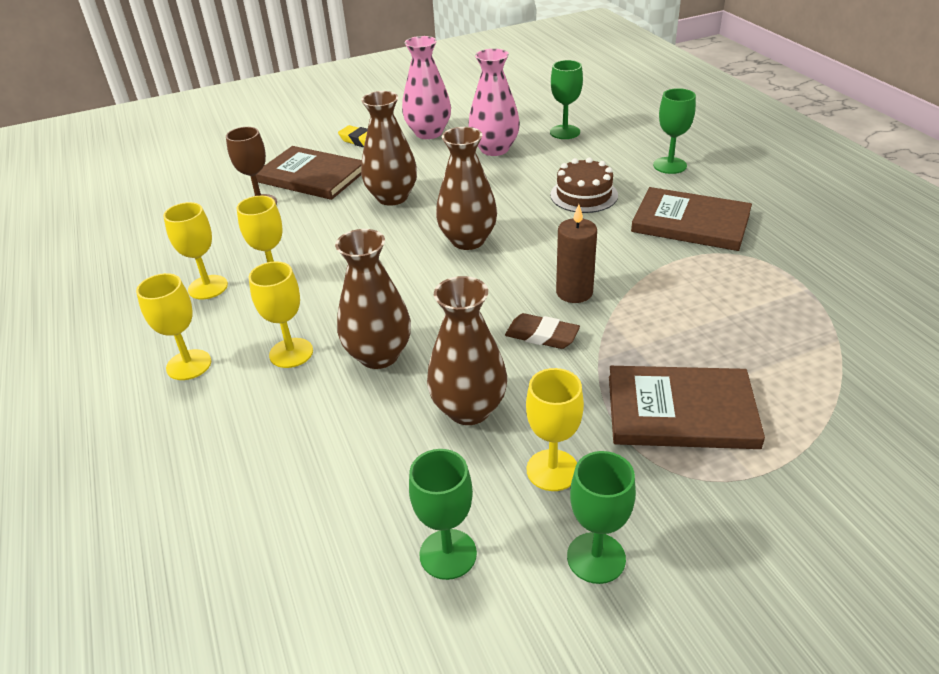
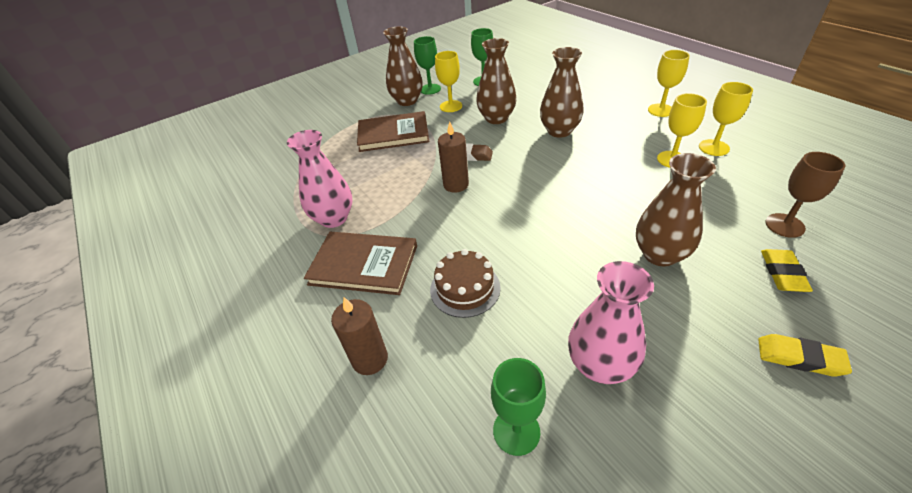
camera: 170 degrees right, 5 degrees up
yellow goblet [249,261,313,368] -> none
brown book [256,146,362,200] -> yellow eraser [761,249,813,292]
pink vase [402,36,451,139] -> pink vase moved to [287,130,352,228]
brown vase [436,127,497,250] -> brown vase moved to [383,26,423,106]
green goblet [653,88,696,174] -> brown candle [331,297,388,375]

